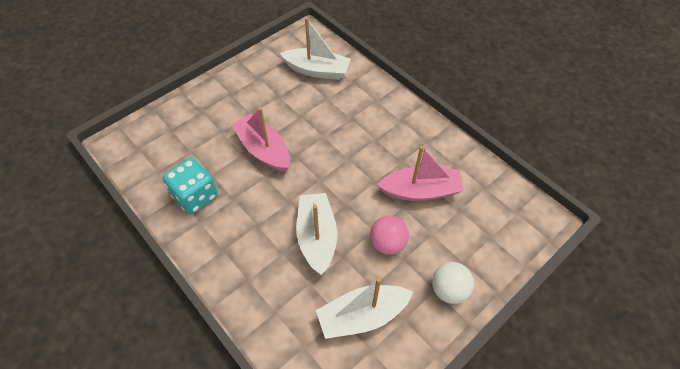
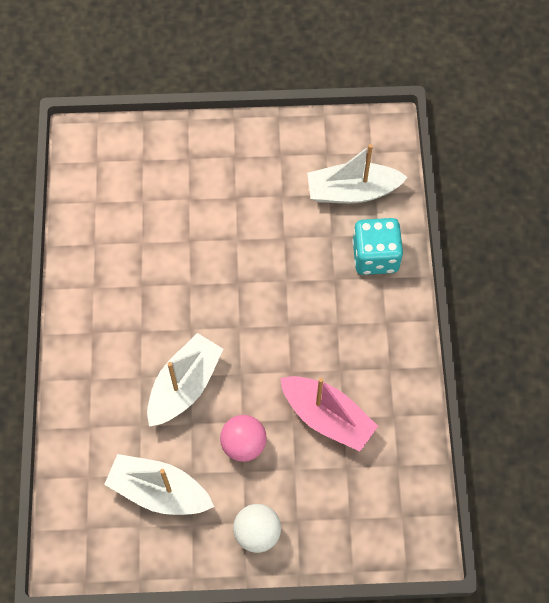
camera: 40 degrees right, 10 degrees up
turquoise dice [163,158,218,215] -> turquoise dice moved to [352,218,403,275]
pink boat [232,107,290,172] -> none
white boat [280,17,351,80] -> white boat turned 120 degrees clockwise [307,144,408,203]

